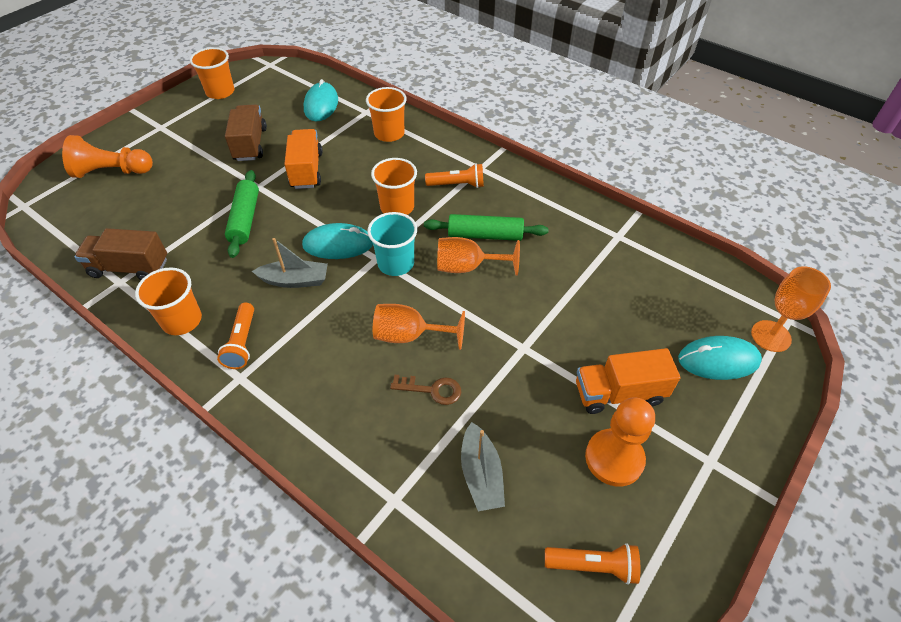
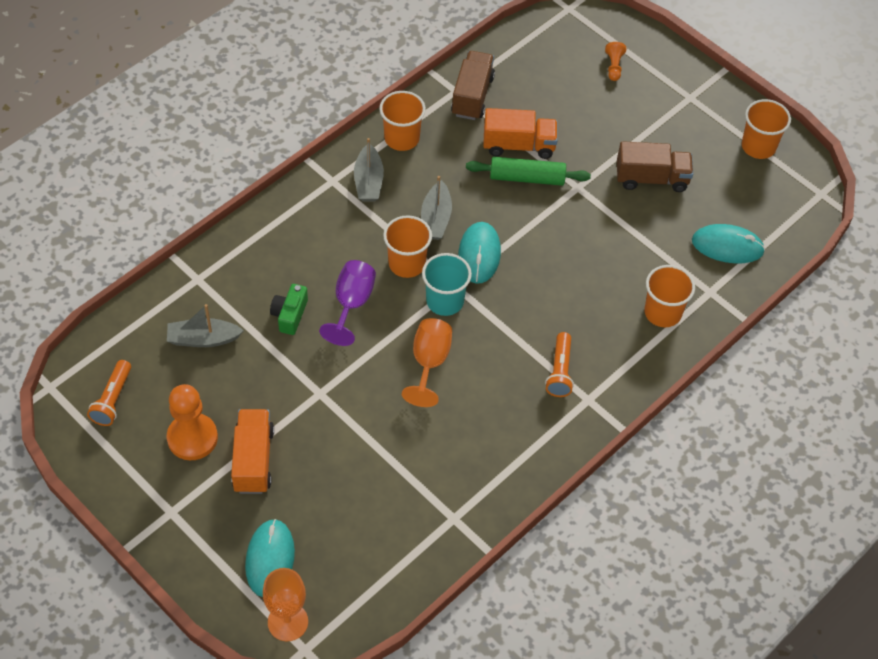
camera: 95 degrees right, 5 degrees up
orange pawn [62,135,153,178] -> orange pawn [605,42,626,81], size x0.50
orange flashlight [217,302,254,369] -> grey boat [354,138,384,201]
orange truck [284,129,323,189] -> orange truck moved to [483,108,558,159]
orange cup [371,158,417,215] -> orange cup moved to [383,215,432,278]
orange goblet [373,304,465,350] -> purple goblet [319,260,376,346]
brown key [390,375,461,405] -> green camera [270,284,308,335]
green rolling pin [424,214,549,241] -> none

